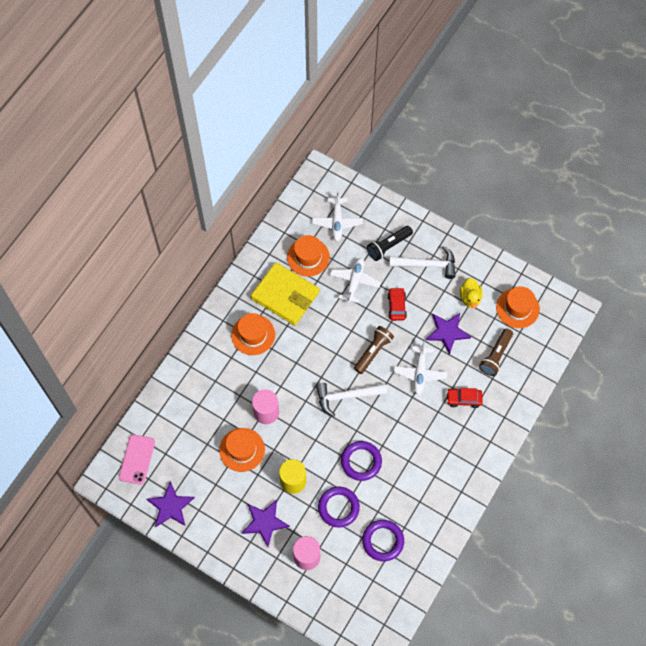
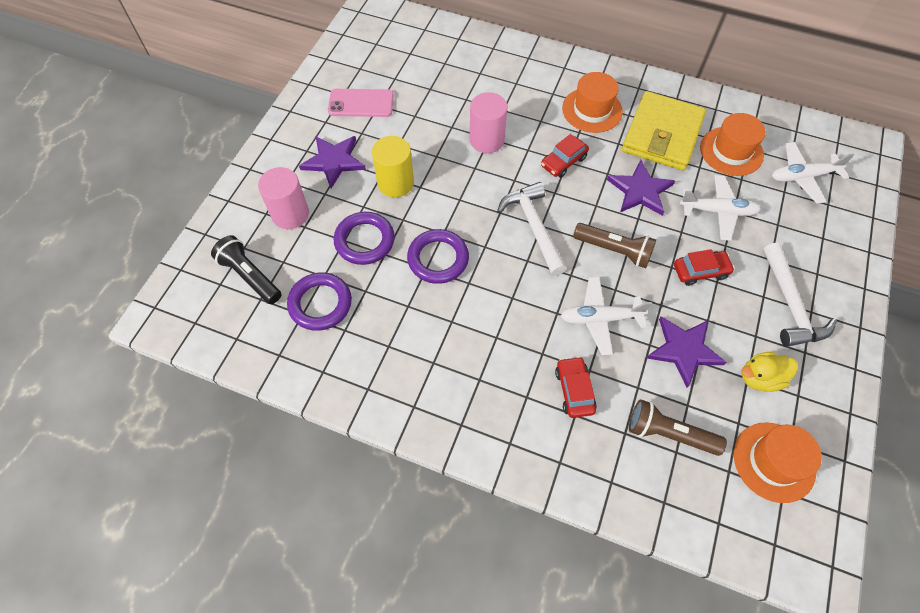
camera: 80 degrees right, 5 degrees down
pink phone [119,434,155,485] -> pink phone moved to [328,89,394,117]
purple star [147,481,195,527] -> purple star moved to [607,160,675,216]
orange hat [219,428,265,472] -> none
black flashlight [367,226,413,261] -> black flashlight moved to [211,235,282,304]
none -> red car [541,134,589,178]

